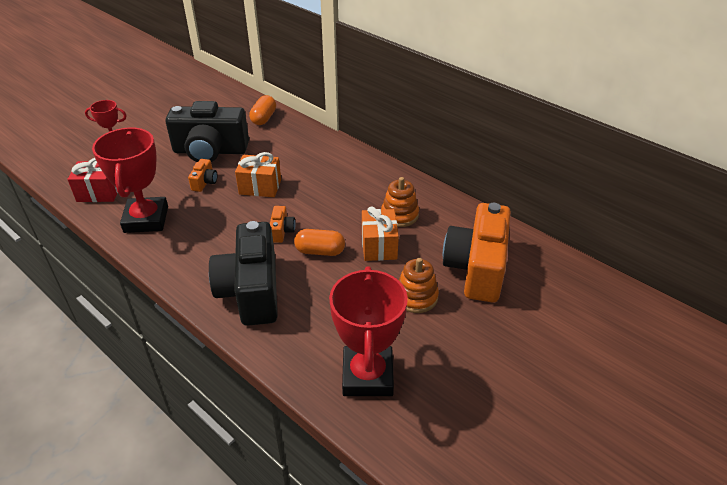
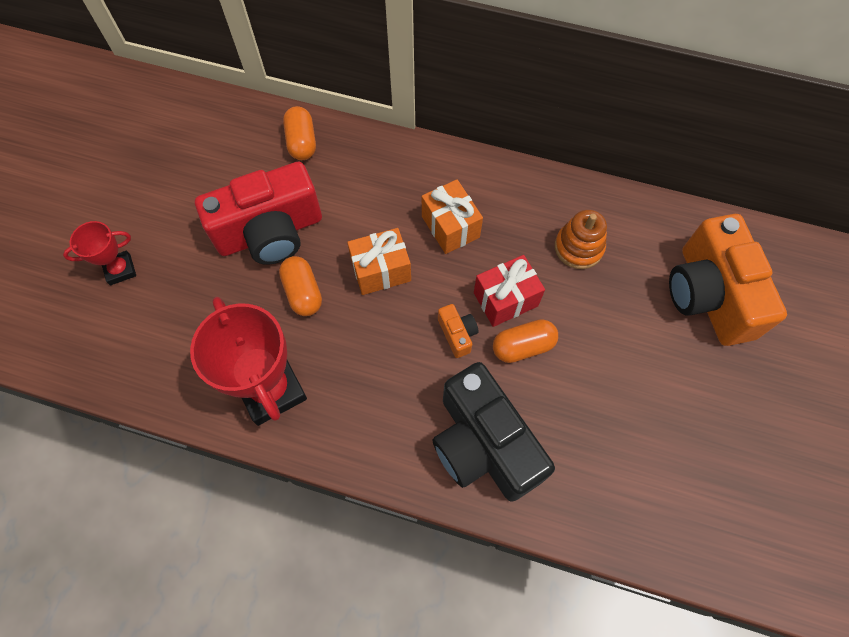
camera: 25 degrees left, 25 degrees up
red gift [67,158,118,202] -> red gift moved to [474,255,545,327]
black camera [166,101,249,162] -> red camera [195,162,322,265]
orange camera [188,159,217,192] -> orange capsule [279,256,322,316]
red trophy [329,266,408,396] -> none
orange gift [362,207,399,261] -> orange gift moved to [422,179,483,254]
orange stacking toy [399,258,439,313] -> none

